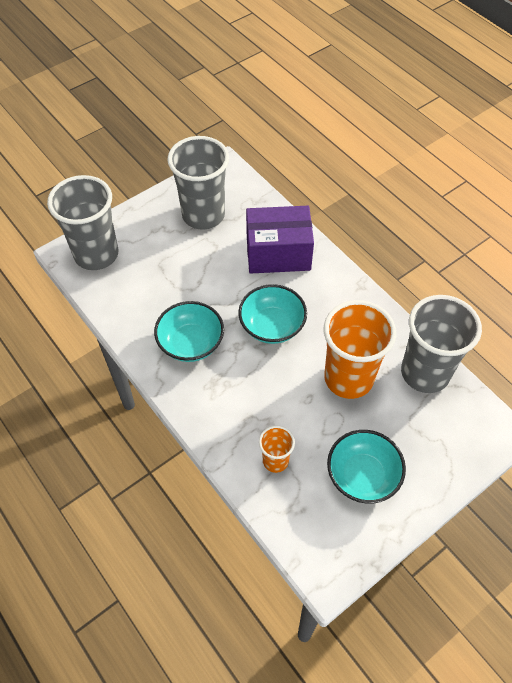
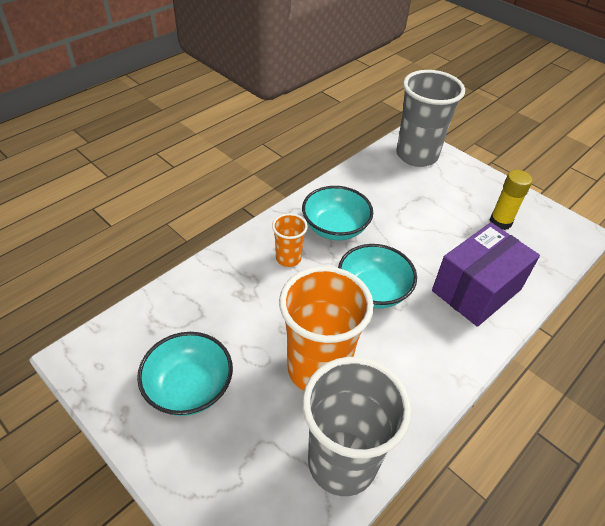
camera: 80 degrees right, 10 degrees down
grey cup [167,136,229,229] -> yellow glue stick [490,170,533,230]
purple box [246,206,314,274] -> purple box turned 60 degrees clockwise [432,222,540,327]
orange cup [259,425,295,473] -> orange cup moved to [272,213,308,267]

